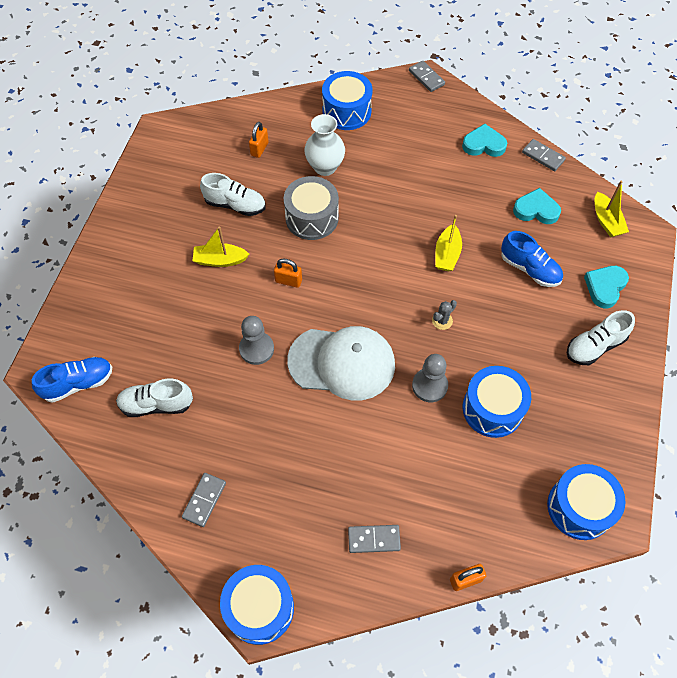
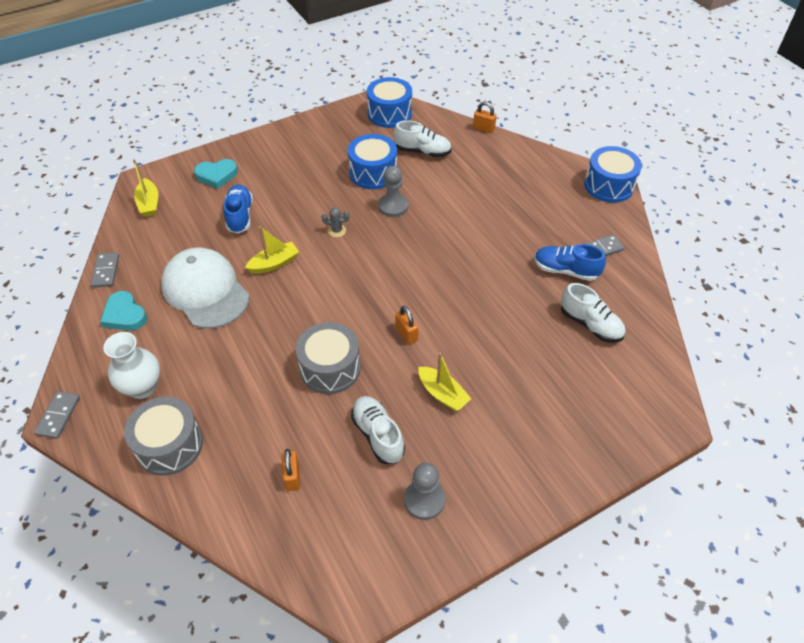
camera: 135 degrees left, 10 degrees down
blue shoe [32,357,112,403] -> blue shoe moved to [534,244,606,281]
grey pawn [239,316,274,365] -> grey pawn moved to [404,463,445,520]
orange padlock [249,122,269,158] -> orange padlock turned 75 degrees counterclockwise [282,449,300,491]
white cap [287,326,395,401] -> white cap moved to [161,248,250,329]
white vase [304,114,345,176] -> white vase moved to [103,332,160,399]
blue drum [322,71,373,130] -> grey drum [124,397,203,476]
grey domino [348,525,401,553] -> none
turquoise heart [513,188,561,224] -> none
white shoe [567,310,635,365] -> white shoe moved to [394,120,452,157]
yellow boat [595,181,629,237] -> yellow boat turned 135 degrees clockwise [133,159,158,217]

